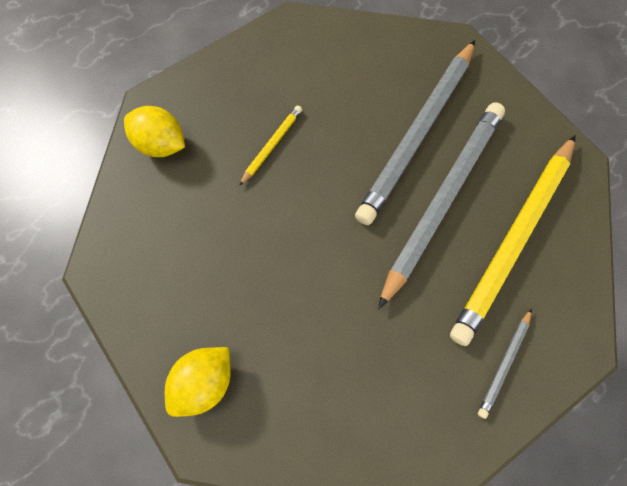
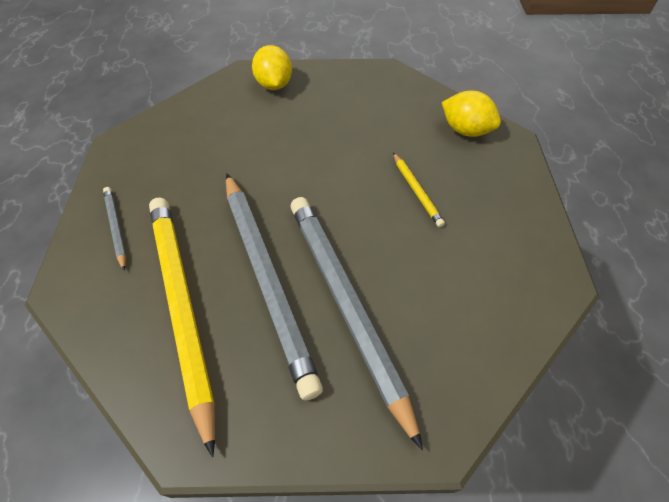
camera: 125 degrees right, 15 degrees down
yellow lemon [124,106,185,157] -> yellow lemon turned 60 degrees clockwise [442,91,501,137]

